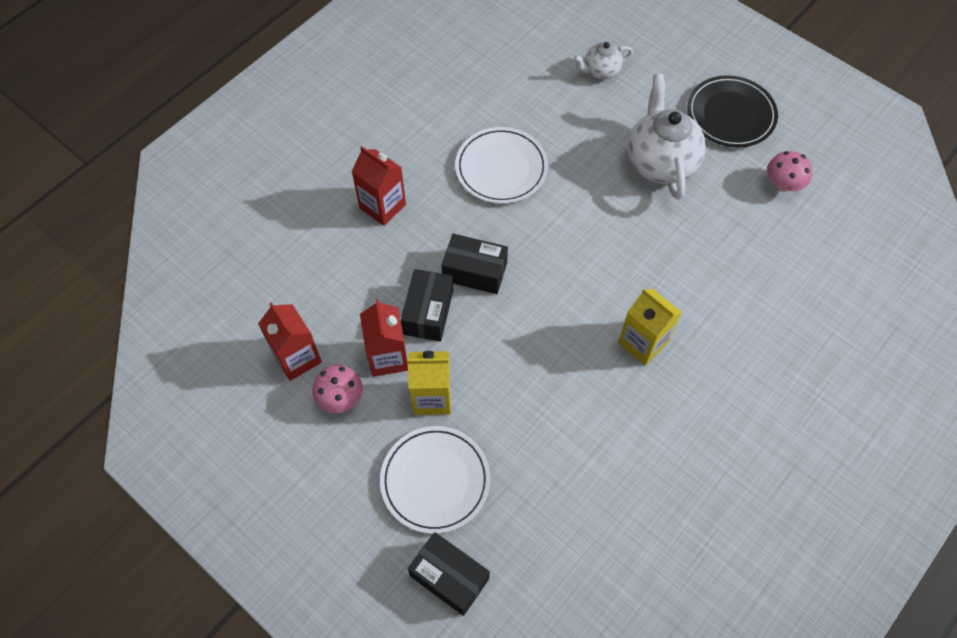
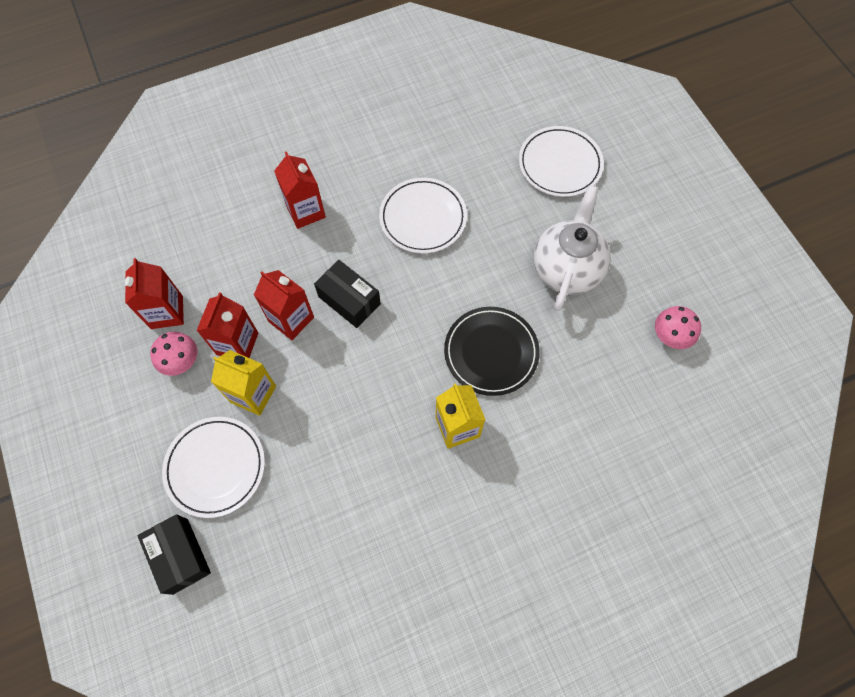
camera: 25 degrees right, 5 degrees up
black box [401,269,453,341] -> red carton [254,270,314,340]
white teapot [573,42,633,79] -> white plate [519,126,604,197]
black plate [687,75,778,148] -> black plate moved to [444,307,540,396]

